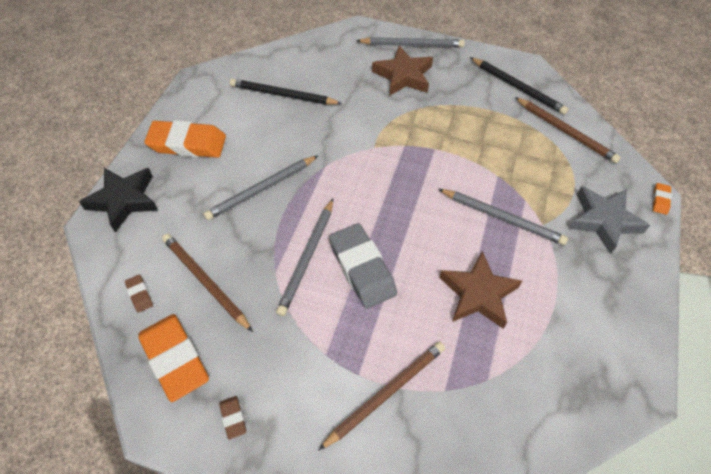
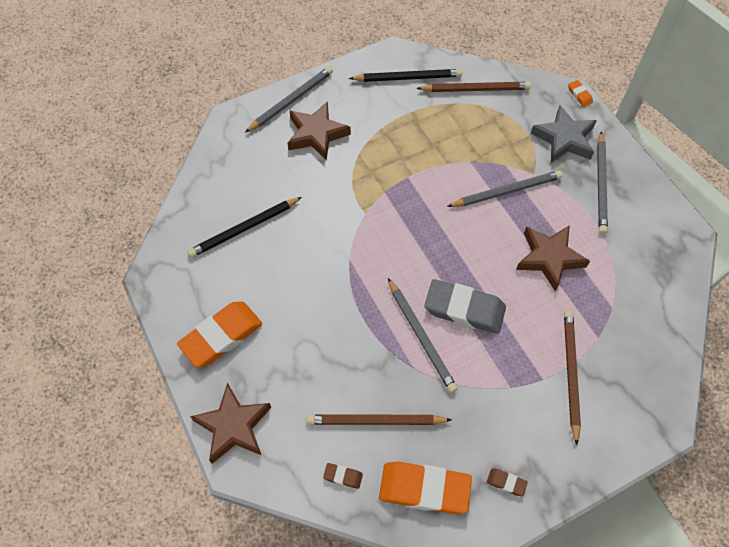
camera: 45 degrees left, 5 degrees up
black star [79,168,158,232] -> brown star [190,383,271,464]
grey pencil [203,156,318,220] -> grey pencil moved to [597,132,608,234]

